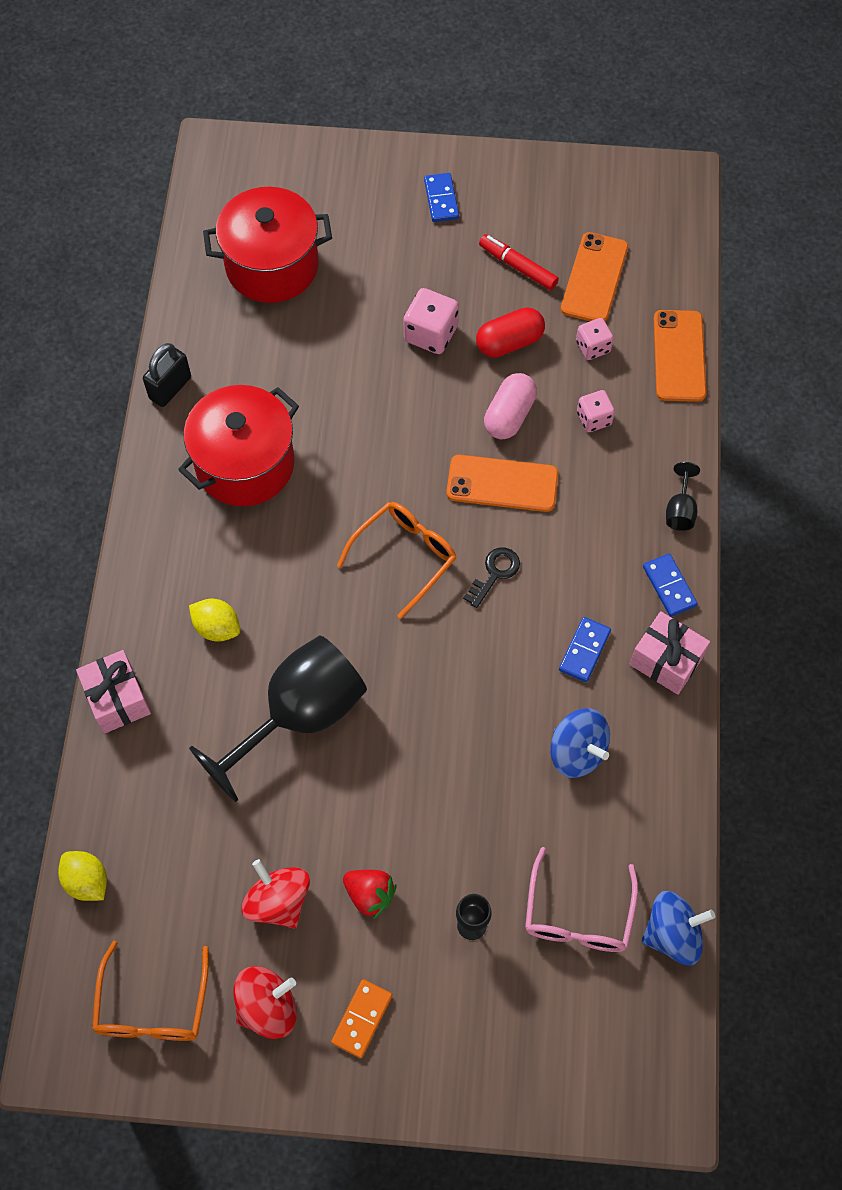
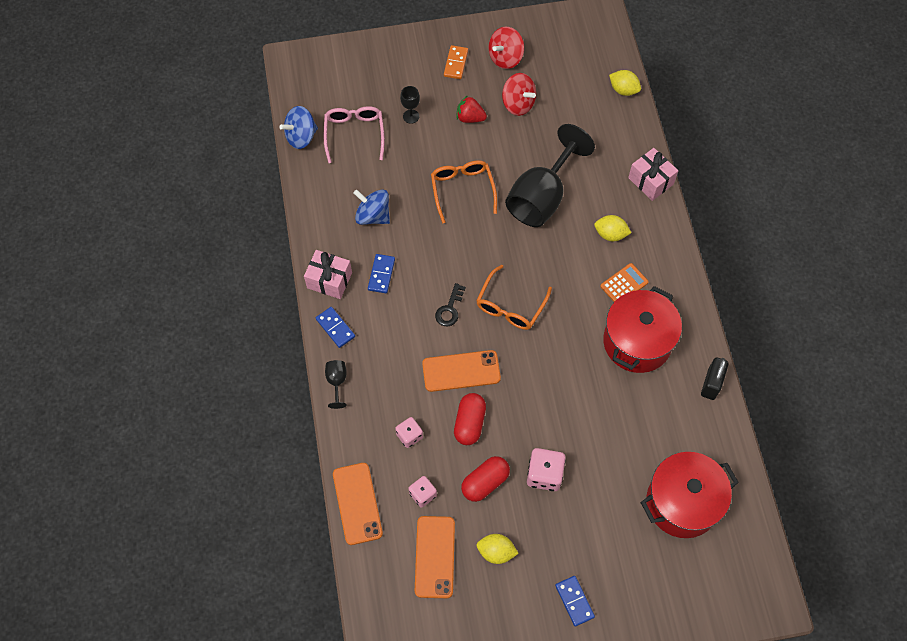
camera: 165 degrees right, 0 degrees up
orange glasses [92,941,209,1041] -> orange glasses moved to [431,160,497,224]
red marker [479,234,559,290] -> yellow lemon [476,534,519,564]
pink capsule [484,373,537,439] -> red capsule [454,393,486,445]
none -> orange calculator [600,263,649,302]

